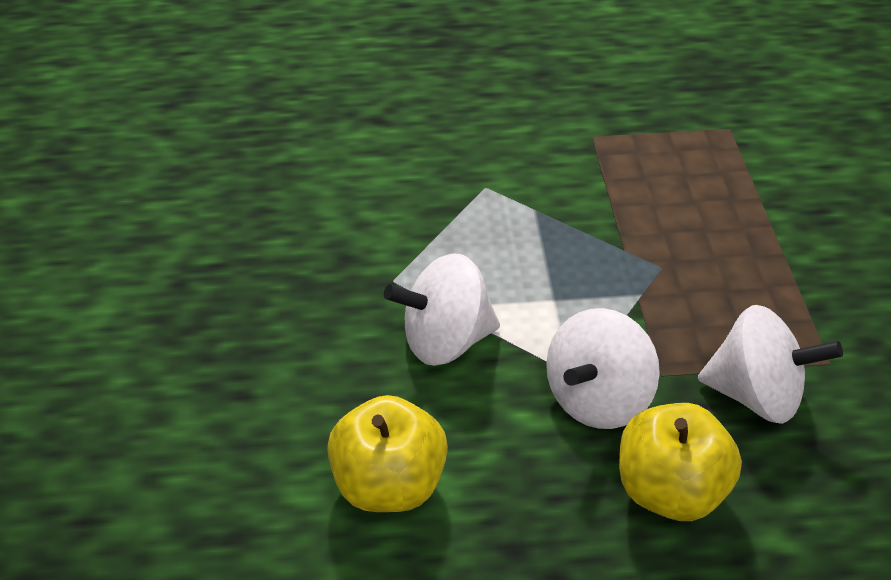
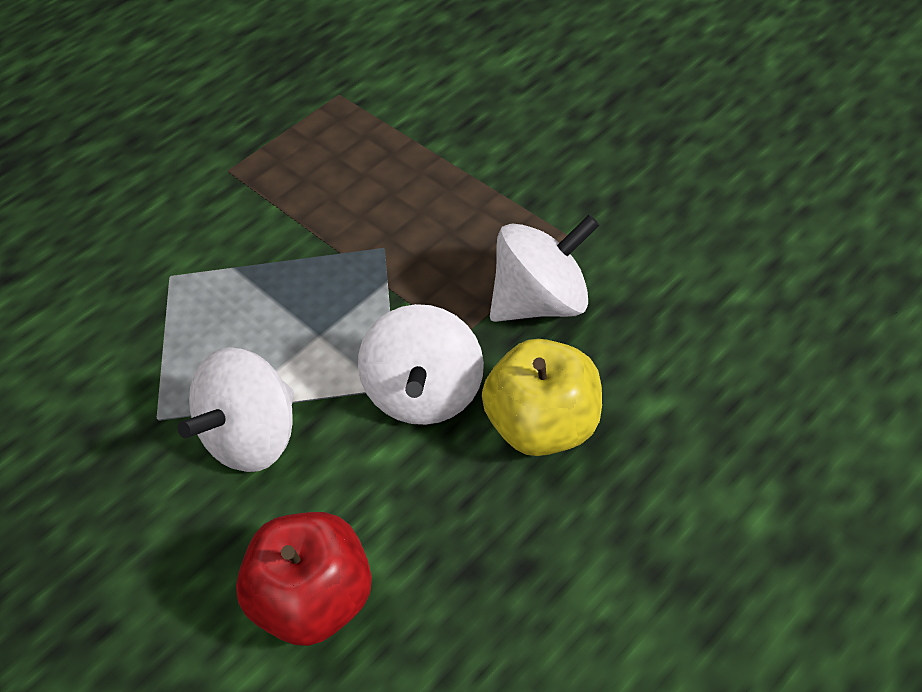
camera: 35 degrees left, 5 degrees up
yellow apple [327,395,448,512] -> red apple [236,512,372,646]

